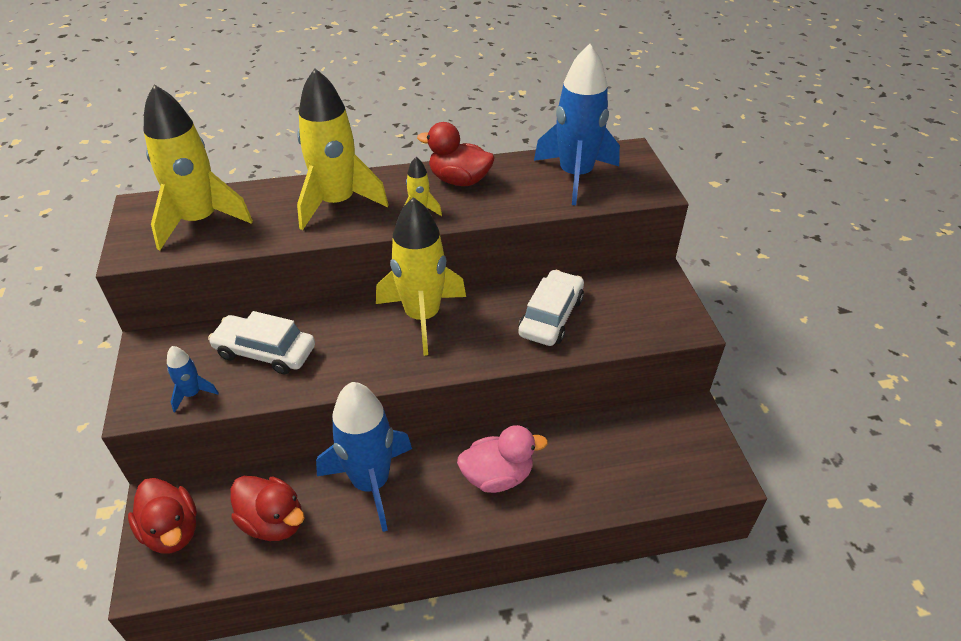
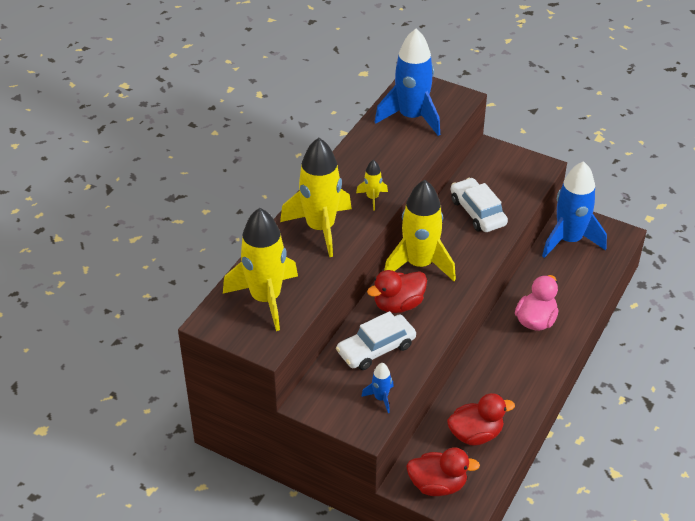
camera: 50 degrees left, 0 degrees up
blue rocket [316,382,412,532] -> blue rocket moved to [542,161,607,258]
red duck [417,122,495,186] -> red duck moved to [367,270,427,313]

